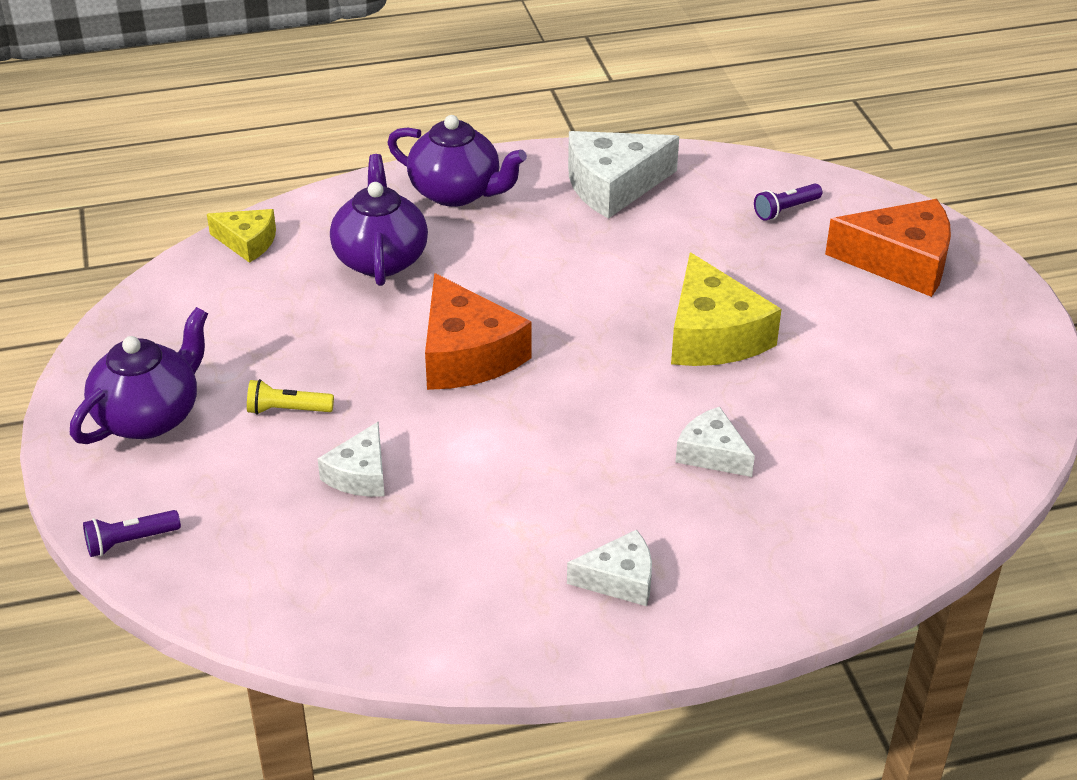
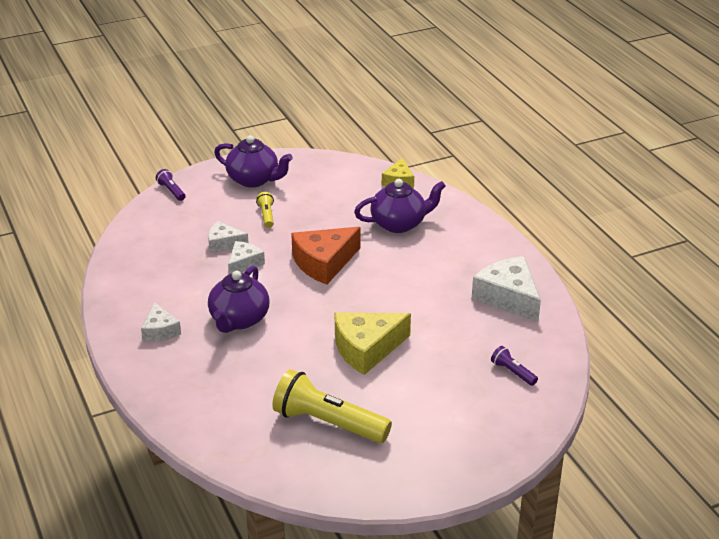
camera: 80 degrees right, 5 degrees down
purple teapot [387,115,527,207] -> purple teapot moved to [208,265,270,333]
white cheese [676,407,755,477] -> white cheese moved to [228,241,265,274]
orange cheese [825,199,951,297] -> none
none -> yellow flashlight [272,369,392,443]

